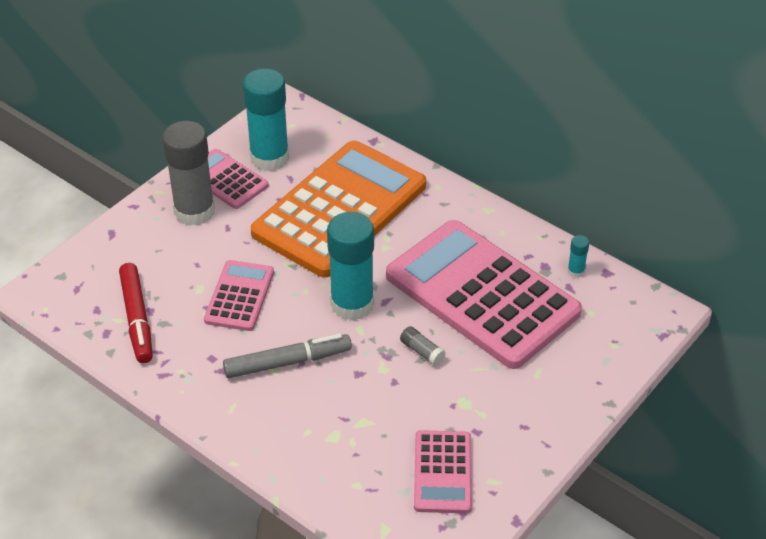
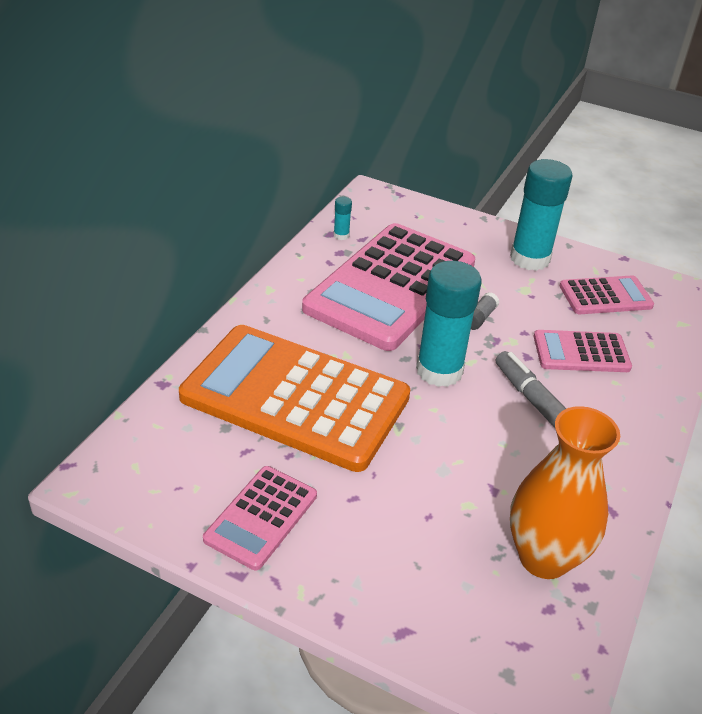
camera: 105 degrees left, 5 degrees down
red marker [119,263,153,363] -> orange vase [510,406,620,579]
grey glue stick [162,121,215,226] -> none
pink calculator [204,260,274,331] -> pink calculator moved to [534,330,632,372]
turquoise glue stick [243,68,289,171] -> turquoise glue stick moved to [510,159,572,271]

